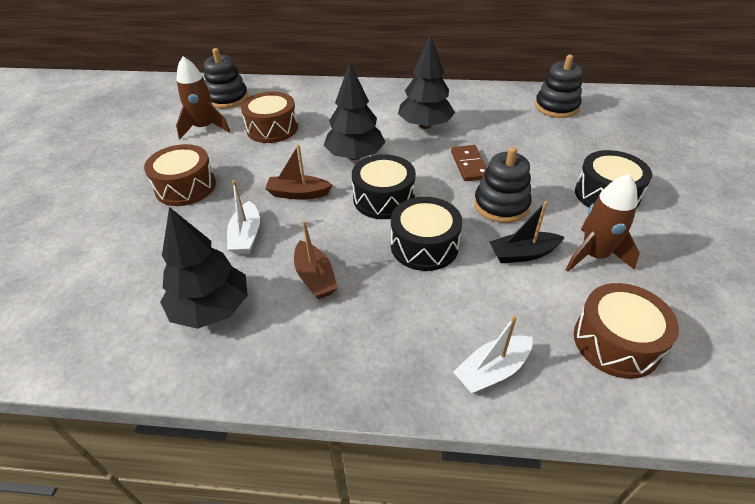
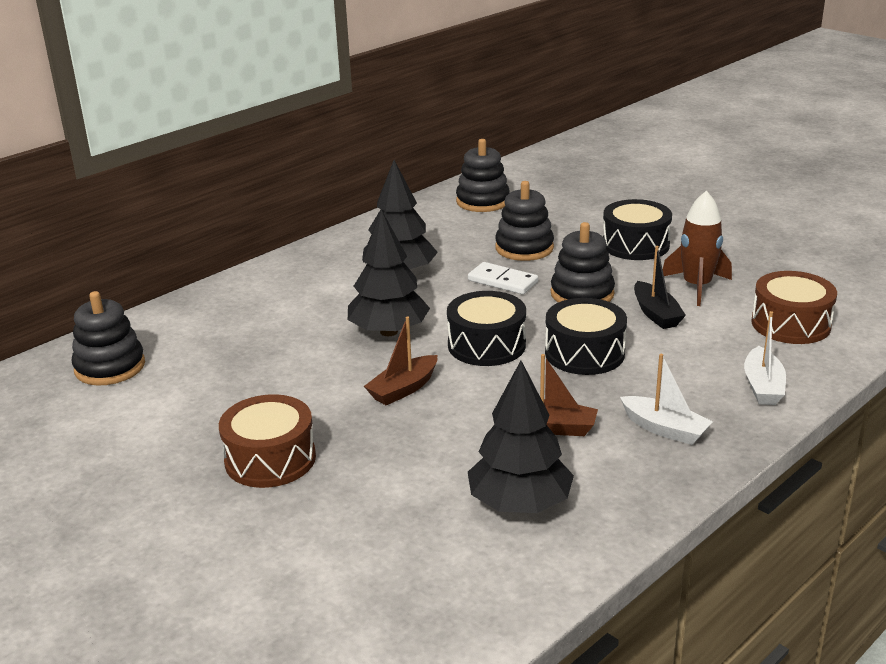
camera: 50 degrees left, 15 degrees down
brown rocket [176,56,230,139] -> none
white boat [227,180,260,255] -> white boat moved to [620,354,713,445]
brown drum [241,91,298,143] -> none
brown domino [451,145,487,181] -> white domino [468,262,538,294]
black boat [490,201,564,263] -> black boat turned 45 degrees counterclockwise [634,246,686,329]
none -> black stacking toy [495,181,554,261]

